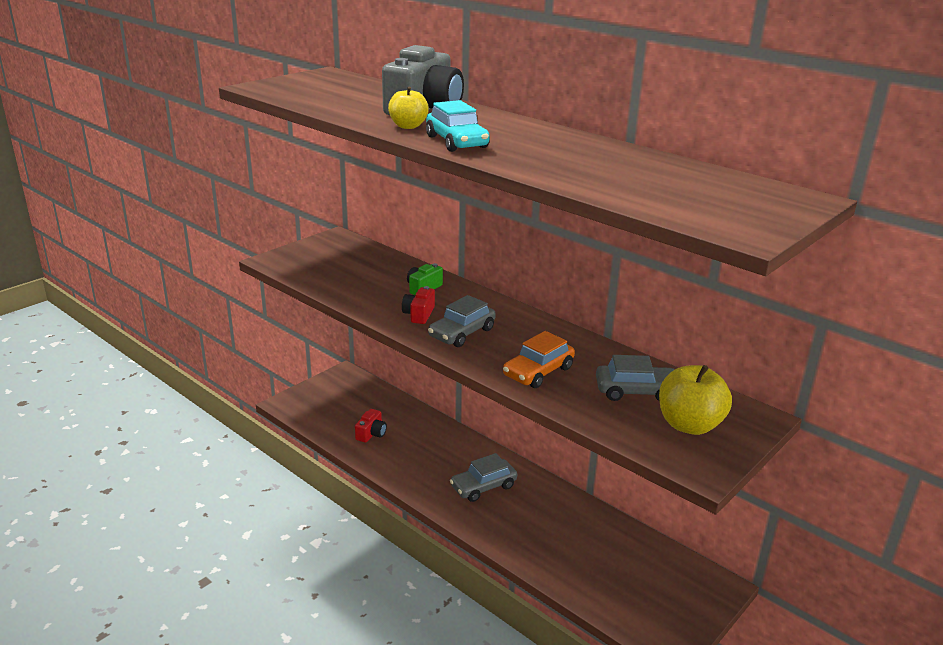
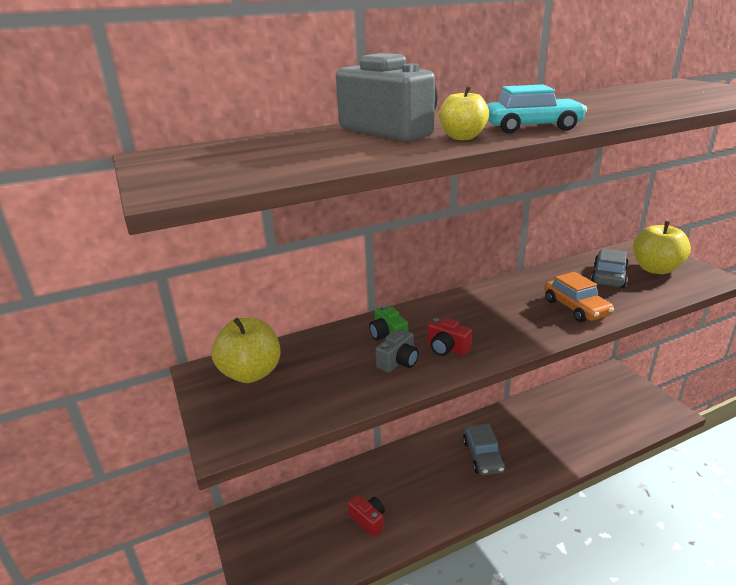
camera: 65 degrees left, 0 degrees up
grey car [428,295,496,347] -> none
none -> yellow apple [211,318,281,383]
none -> grey camera [375,329,419,372]

